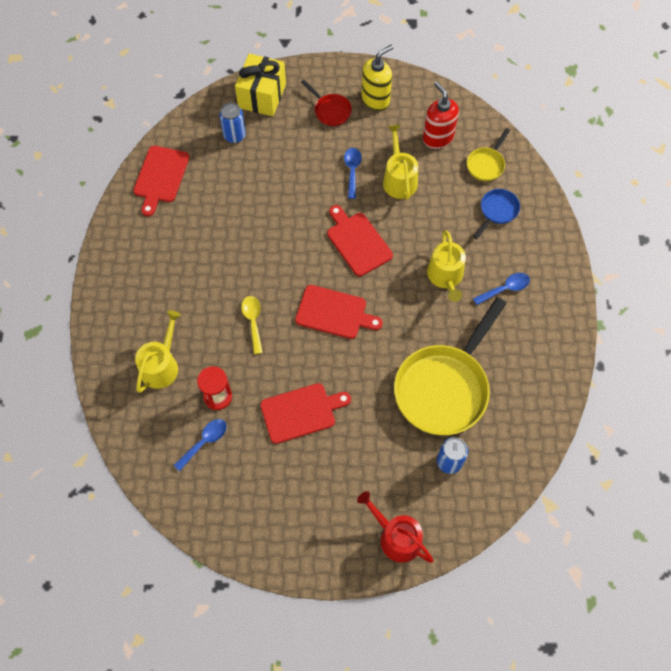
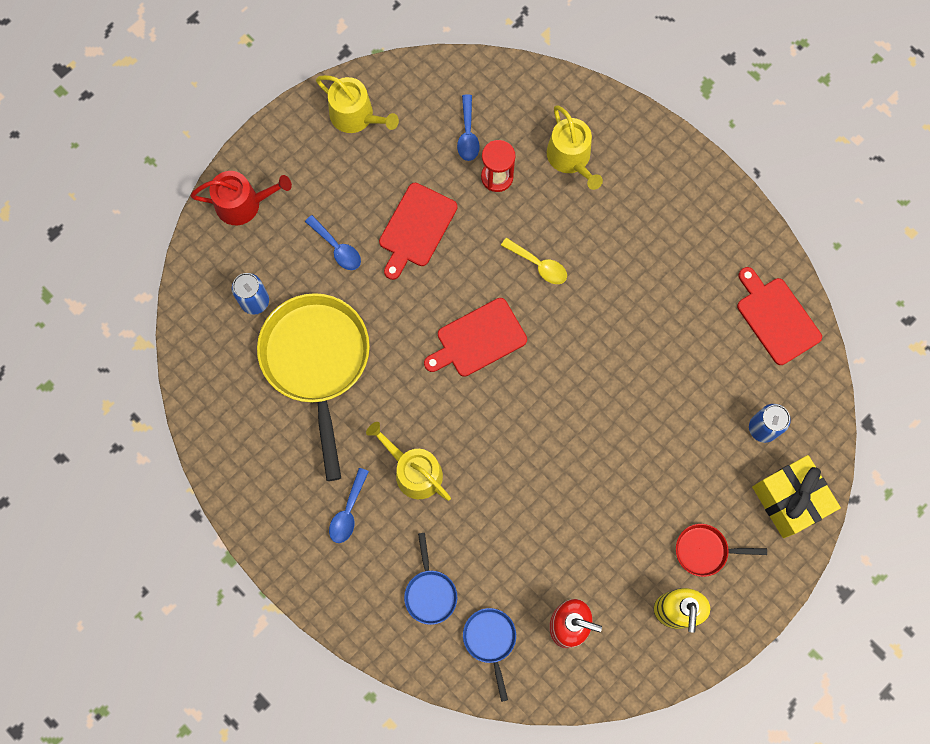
camera: 135 degrees right, 10 degrees up
red cutting board [327,205,393,276] -> none
blue spoon [344,148,362,199] -> blue spoon moved to [305,215,361,270]
yellow watering can [383,125,418,200] -> yellow watering can moved to [316,75,399,133]
yellow pan [467,128,510,181] -> blue pan [463,608,516,702]

